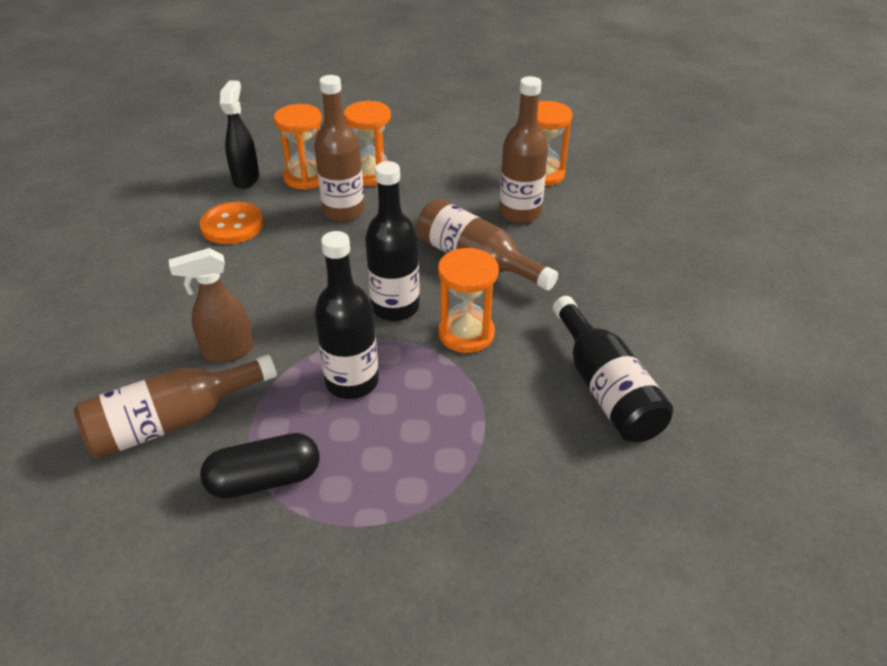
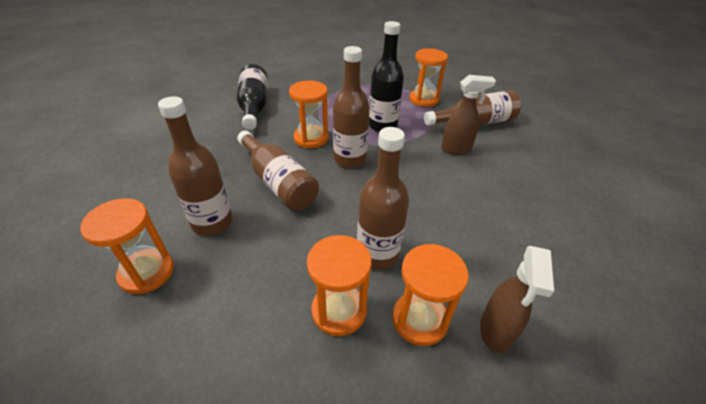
camera: 170 degrees left, 0 degrees up
orange button [199,202,264,244] -> none
black capsule [200,433,320,499] -> orange hourglass [409,48,448,107]
black spray bottle [220,80,259,189] -> brown spray bottle [480,246,554,353]
black bottle [365,161,420,321] -> brown bottle [333,46,370,168]

